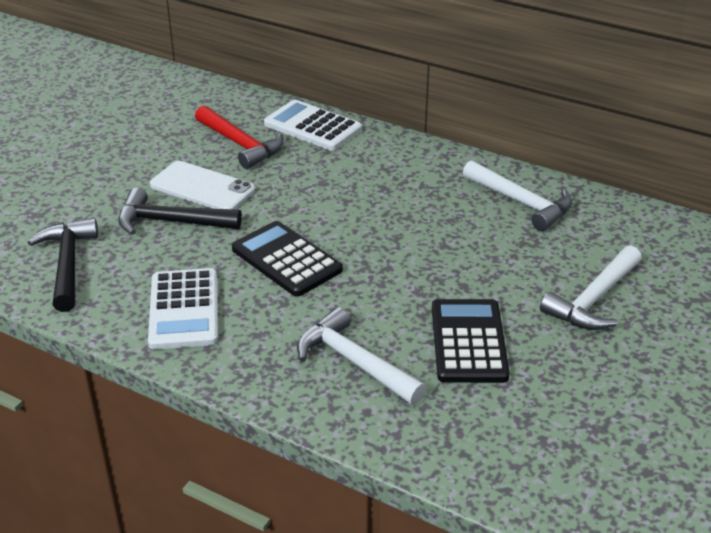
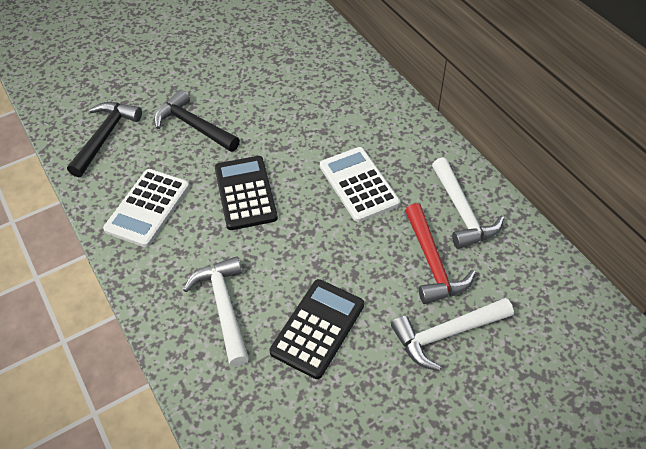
camera: 30 degrees right, 15 degrees up
white phone [150,161,255,210] -> none
red hammer [195,105,283,169] -> red hammer moved to [405,203,476,304]
white calculator [264,100,362,151] -> white calculator moved to [320,147,400,222]

